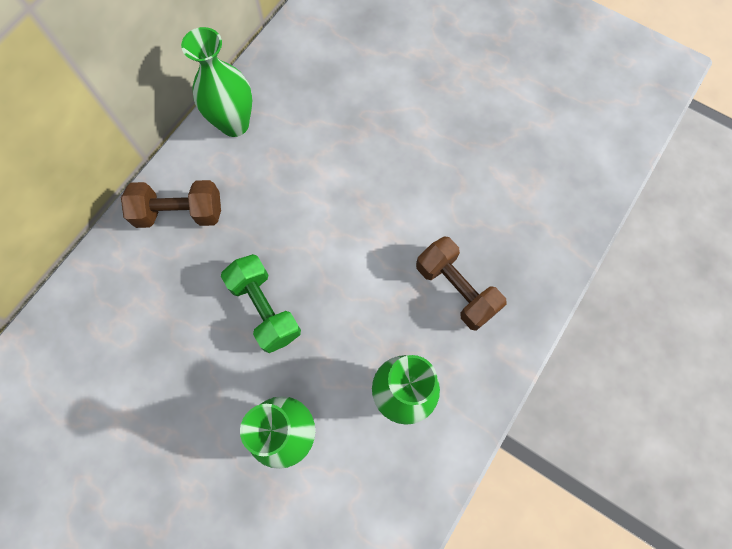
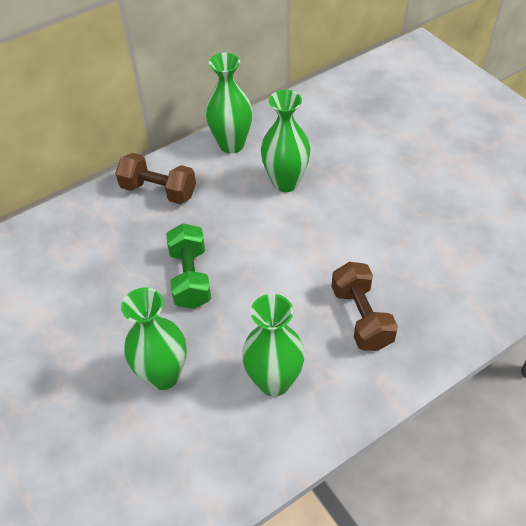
camera: 25 degrees right, 20 degrees down
none -> green vase [261,90,311,192]

